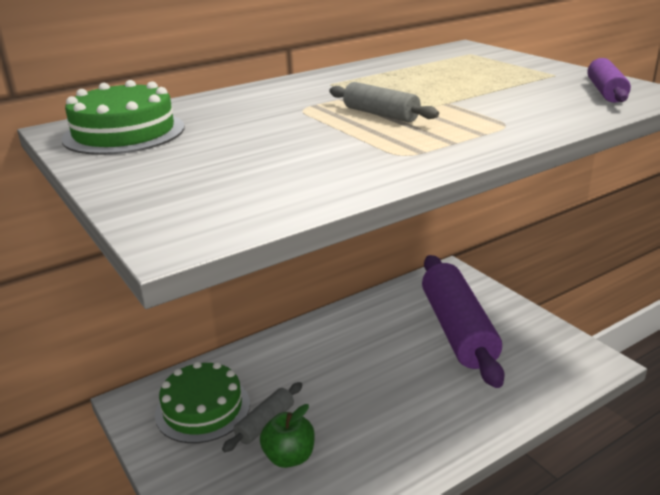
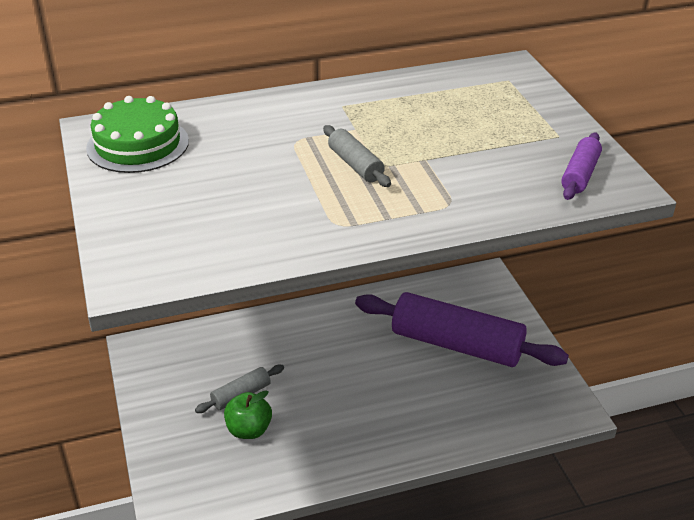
camera: 15 degrees right, 10 degrees up
green cake [155,361,250,443] -> none
purple rolling pin [422,255,505,388] -> purple rolling pin turned 75 degrees counterclockwise [355,292,569,367]

